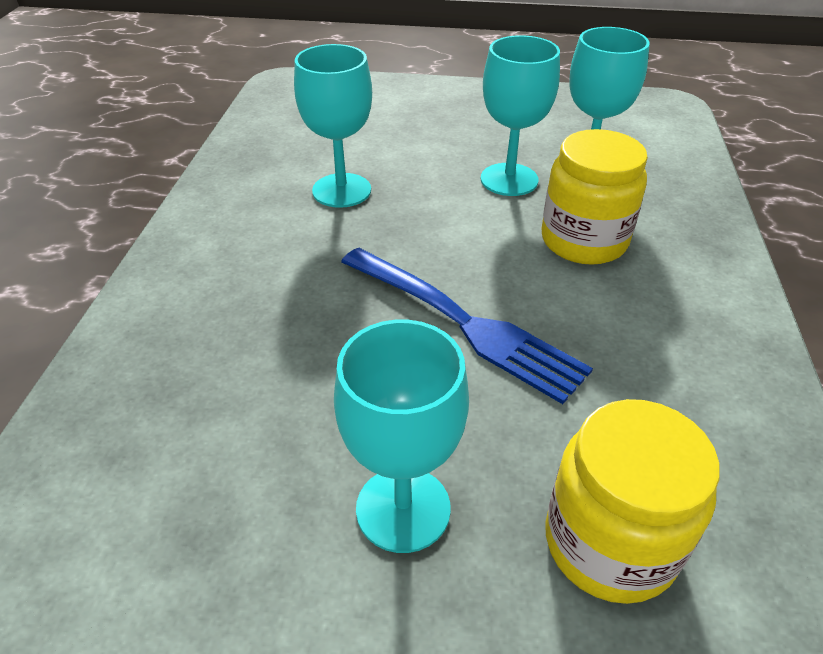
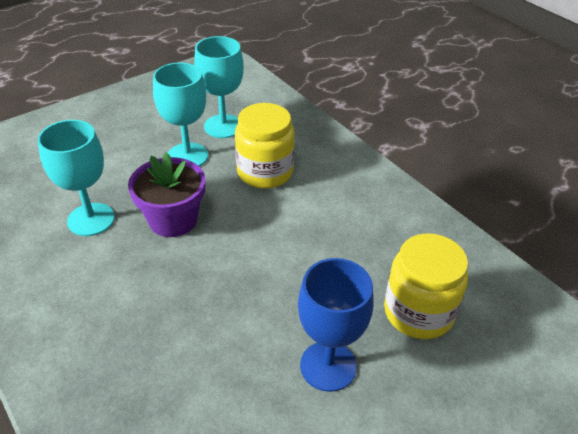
camera: 45 degrees left, 0 degrees up
turquoise goblet [334,320,469,553] -> blue goblet [298,258,374,392]
blue fork [341,248,593,404] -> none
none -> purple flower pot [128,152,205,237]

